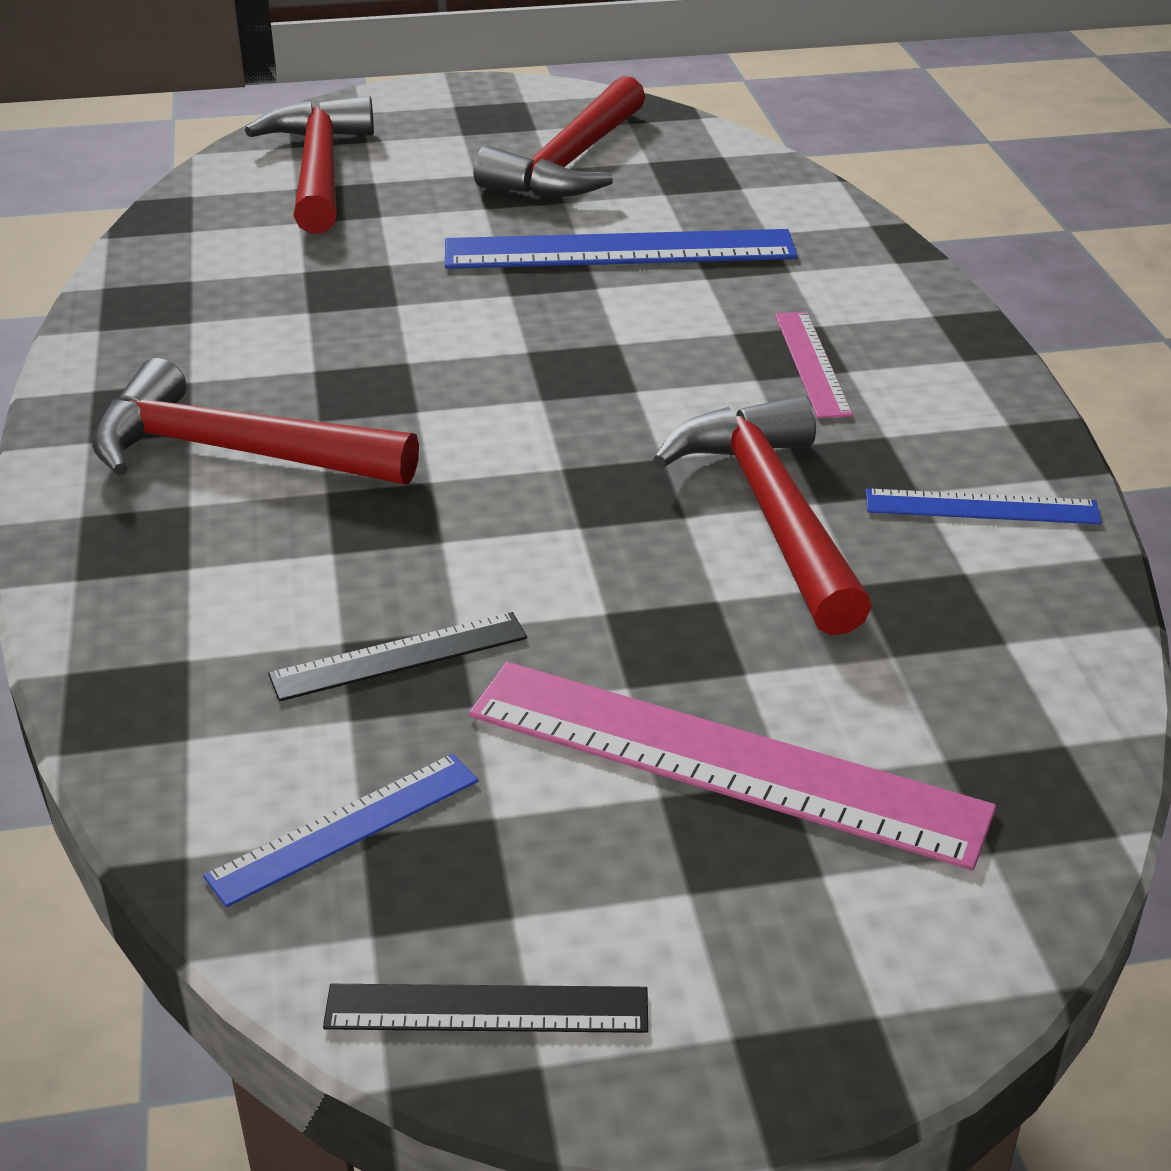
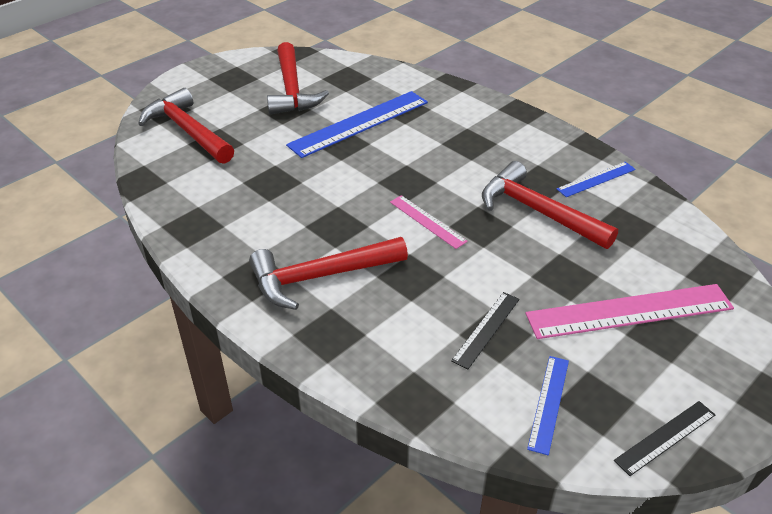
camera: 35 degrees left, 5 degrees up
pink ruler [775,312,853,419] -> pink ruler moved to [390,195,468,249]

